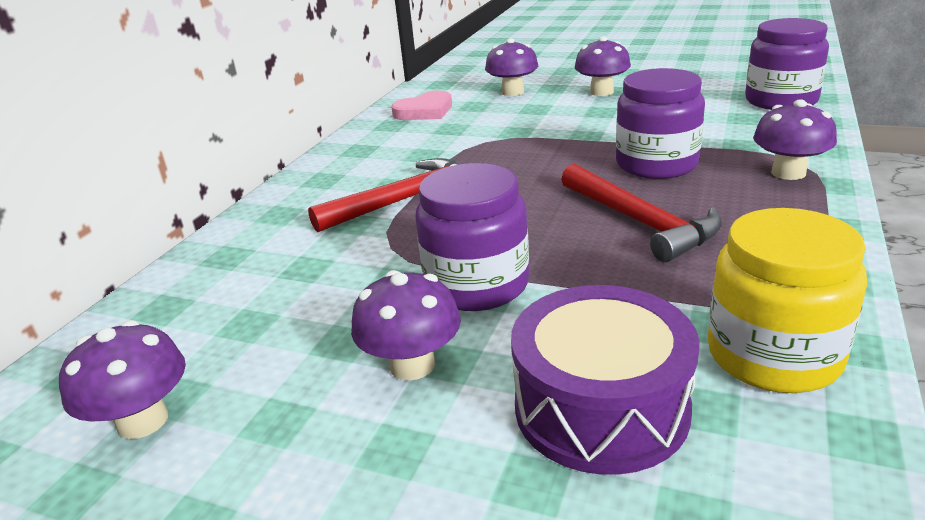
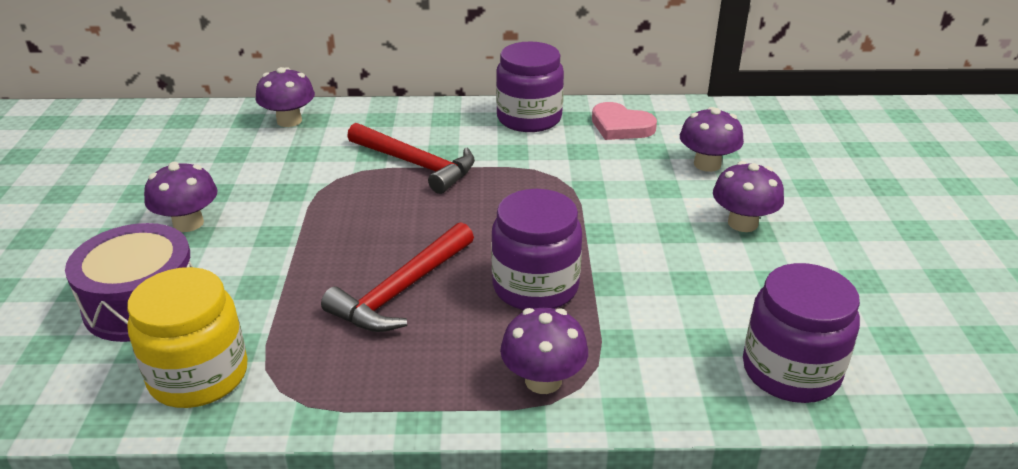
camera: 65 degrees right, 5 degrees up
purple mushroom [59,320,186,439] -> purple mushroom moved to [256,67,315,127]
purple jar [415,163,529,311] -> purple jar moved to [496,42,564,132]

